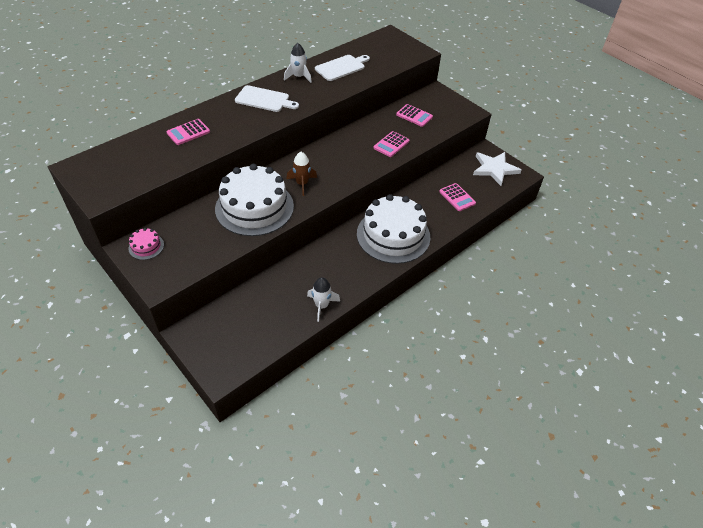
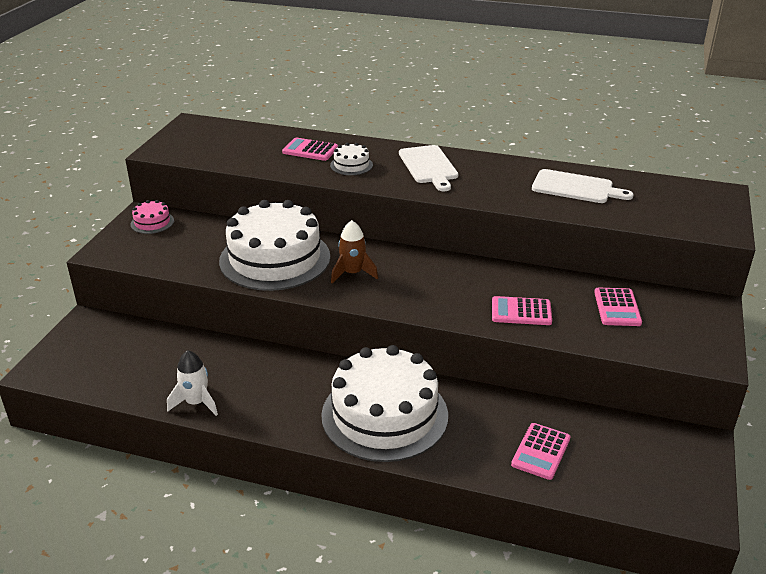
camera: 60 degrees right, 15 degrees down
white rocket [284,43,312,83] -> none
white star [473,152,521,186] -> none
none -> white cake [330,143,373,175]

